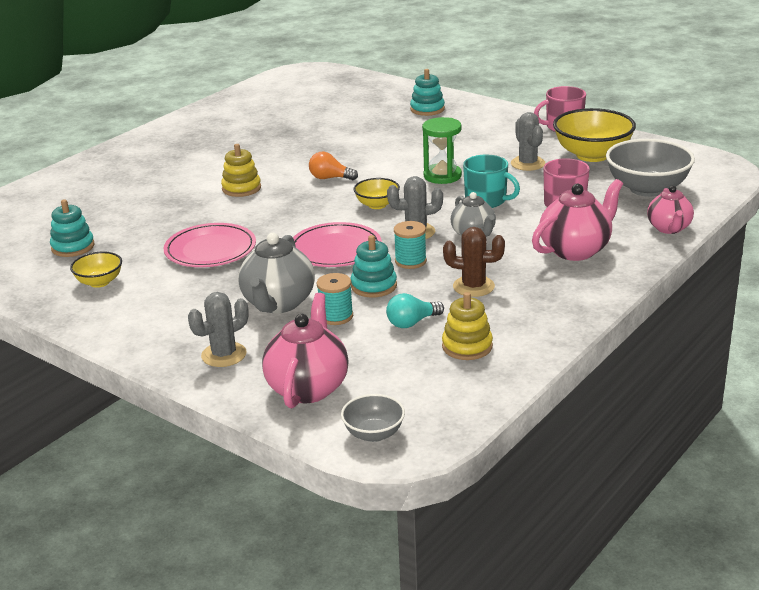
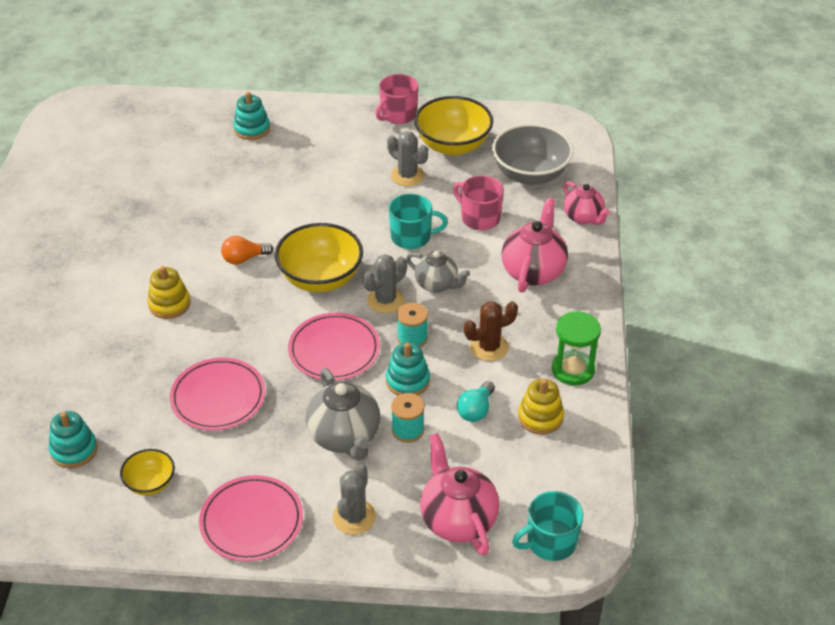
camera: 35 degrees left, 15 degrees up
grey bowl [341,394,405,442] -> turquoise mug [512,491,583,561]
yellow bowl [353,178,400,209] -> yellow bowl [275,223,363,292], size x1.87
green hourglass [422,117,462,184] -> green hourglass moved to [552,311,601,385]
none -> pink plate [199,475,303,562]

